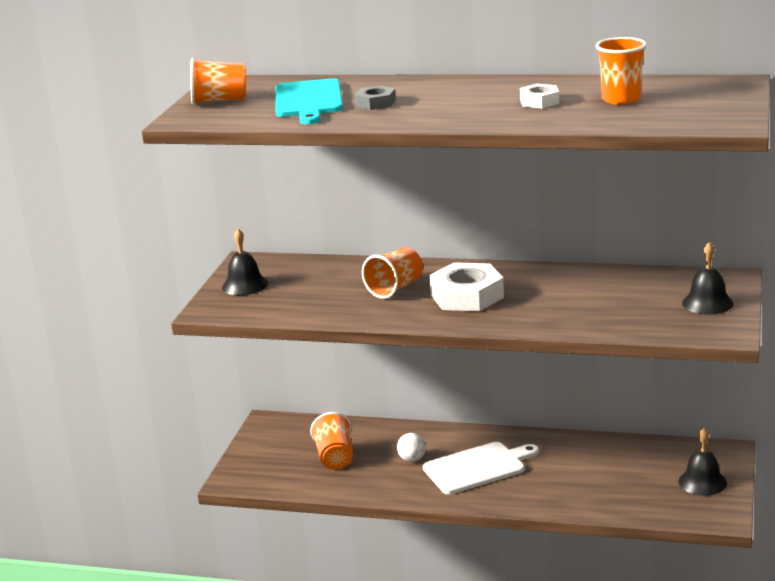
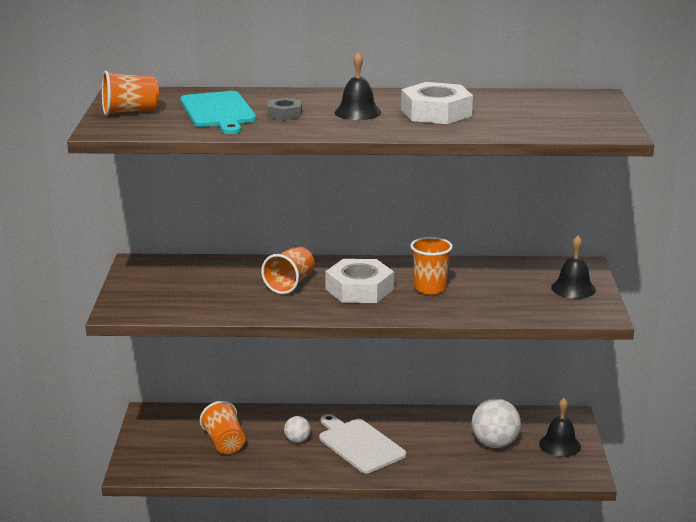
camera: 15 degrees left, 0 degrees up
black bell [222,229,268,295] -> black bell moved to [334,52,381,120]
white cutting board [423,442,539,494] -> white cutting board turned 90 degrees counterclockwise [319,414,406,473]
white nut [520,84,559,108] -> white nut [401,82,473,124], size x1.89
orange cup [596,37,647,105] -> orange cup moved to [410,237,453,295]
none -> white ball [471,398,521,448]

